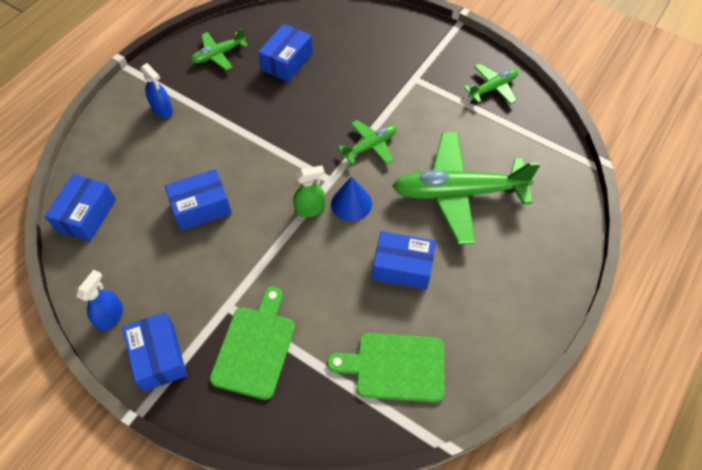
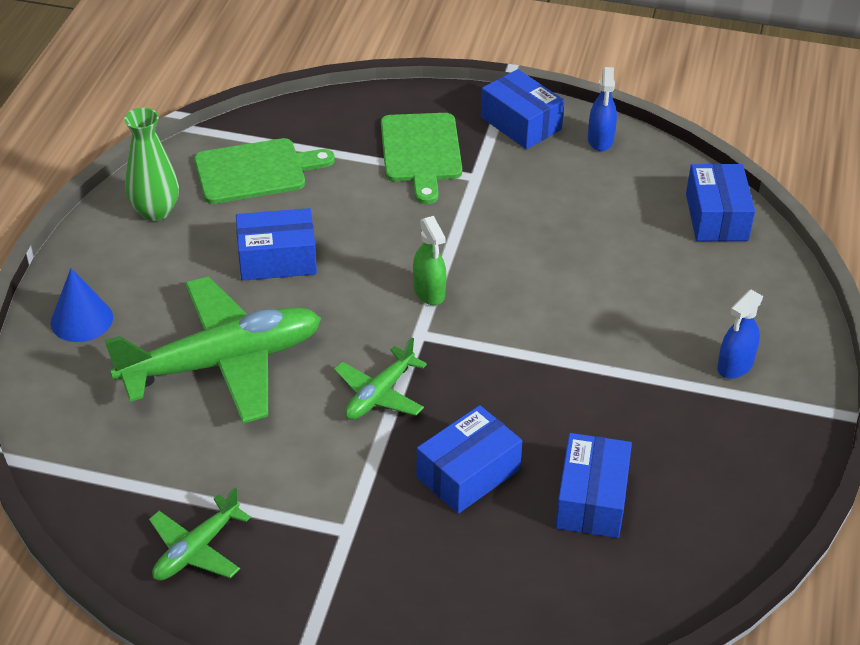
camera: 160 degrees right, 15 degrees down
blue spray bottle [140,63,173,118] -> blue spray bottle turned 75 degrees counterclockwise [717,290,764,379]
blue box [165,169,232,231] -> blue box moved to [416,405,522,514]
green plane [191,28,248,70] -> none
green spray bottle [293,165,325,217] -> green spray bottle turned 75 degrees counterclockwise [413,216,446,305]
blue cone [331,176,372,221] -> blue cone moved to [51,268,113,342]
none -> green vase [124,108,179,221]

